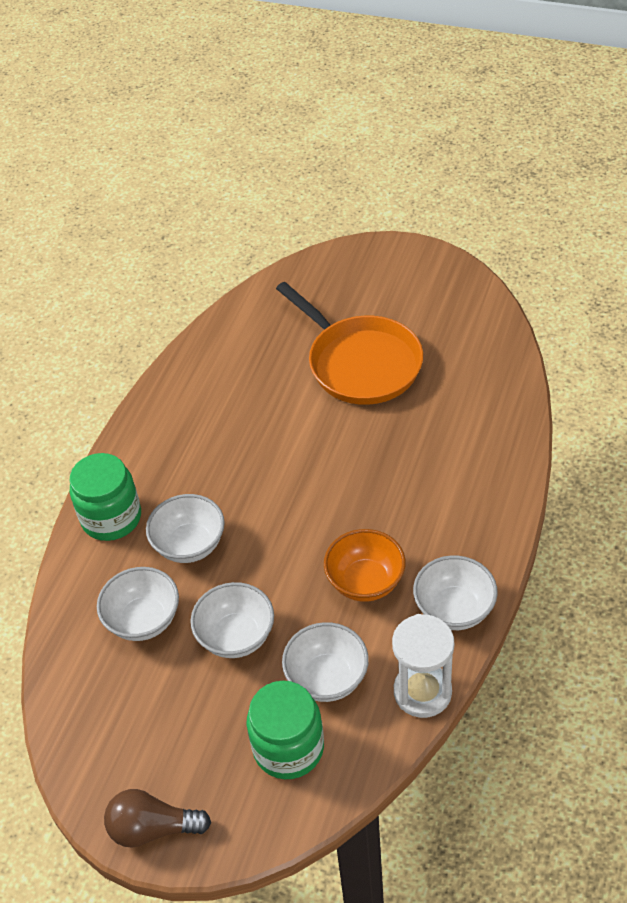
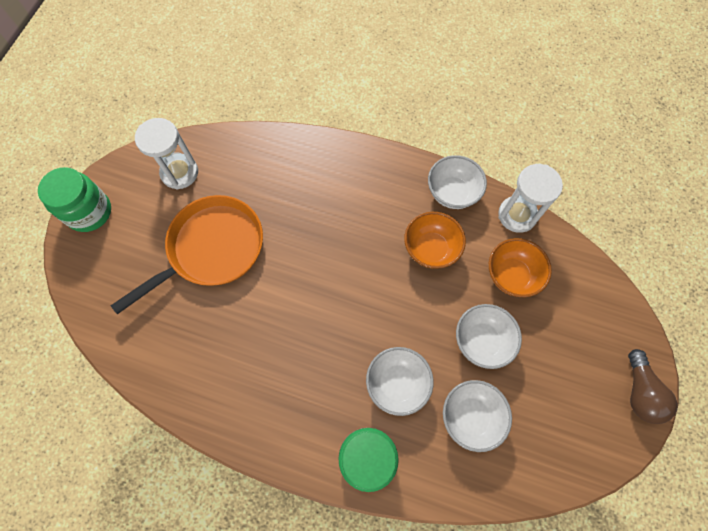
camera: 95 degrees left, 20 degrees up
green jar [247,681,324,779] -> green jar moved to [38,167,111,232]
white bowl [282,622,369,702] -> orange bowl [489,238,552,297]
none -> white hourglass [135,118,198,190]

